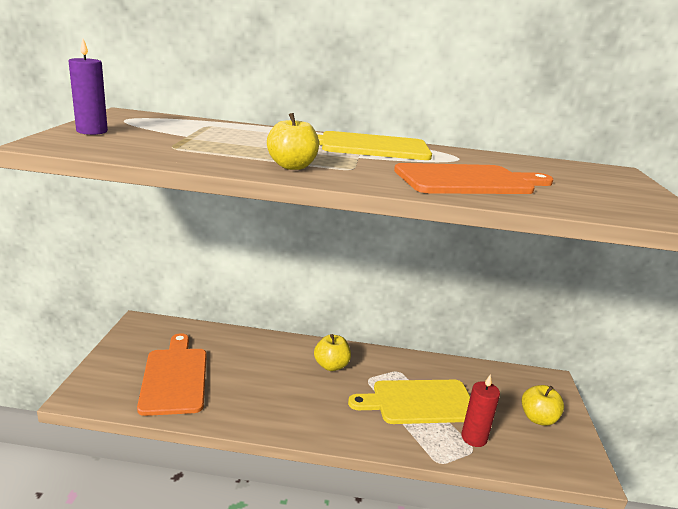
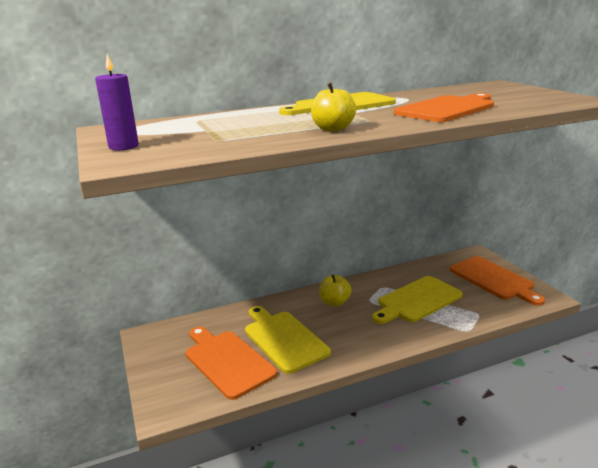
camera: 25 degrees left, 0 degrees up
red candle [461,374,500,447] -> none
yellow apple [522,385,564,426] -> orange cutting board [450,256,545,306]
none -> yellow cutting board [245,306,331,374]

